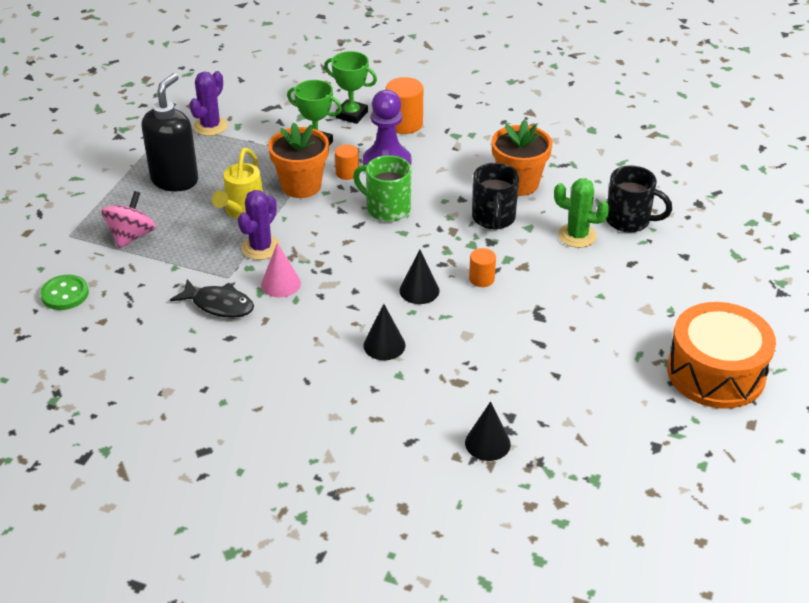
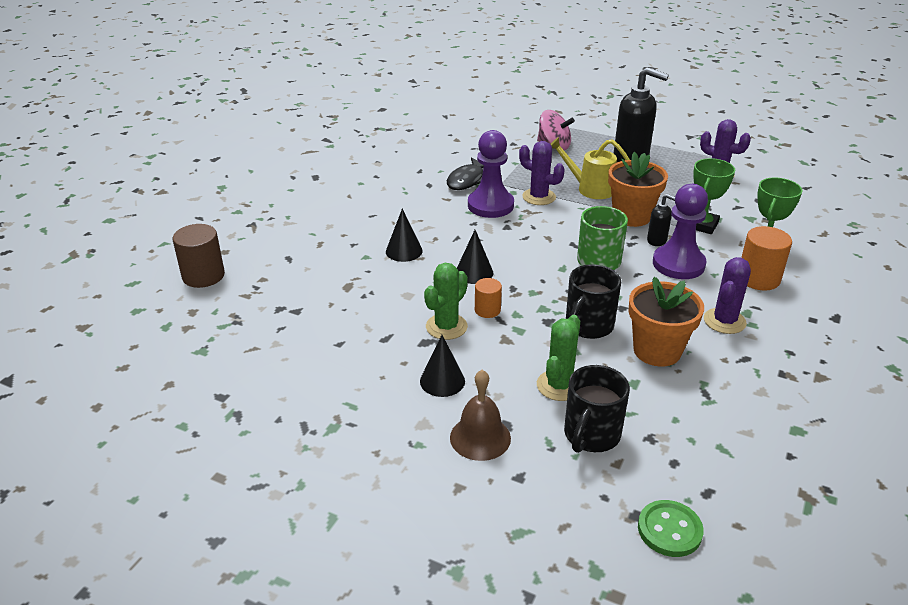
camera: 95 degrees right, 5 degrees down
green button [40,275,89,310] -> green button moved to [638,500,704,557]
pink cone [261,243,301,297] -> purple pawn [468,130,514,218]
orange cylinder [335,144,359,180] -> black soap dispenser [647,194,675,246]
black cone [465,401,511,461] -> black cone moved to [420,335,465,397]
black mug [472,163,519,230] -> black mug turned 60 degrees counterclockwise [566,264,621,339]
orange drum [667,302,776,409] -> none
none -> brown cylinder [173,224,225,288]
none -> green cactus [424,263,468,340]
none -> brown bell [450,370,511,461]
none -> purple cactus [704,257,751,334]

